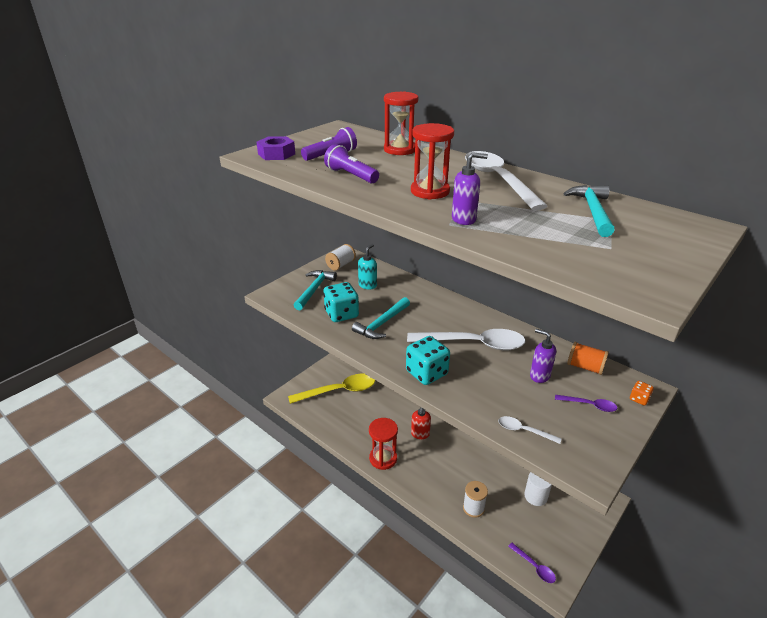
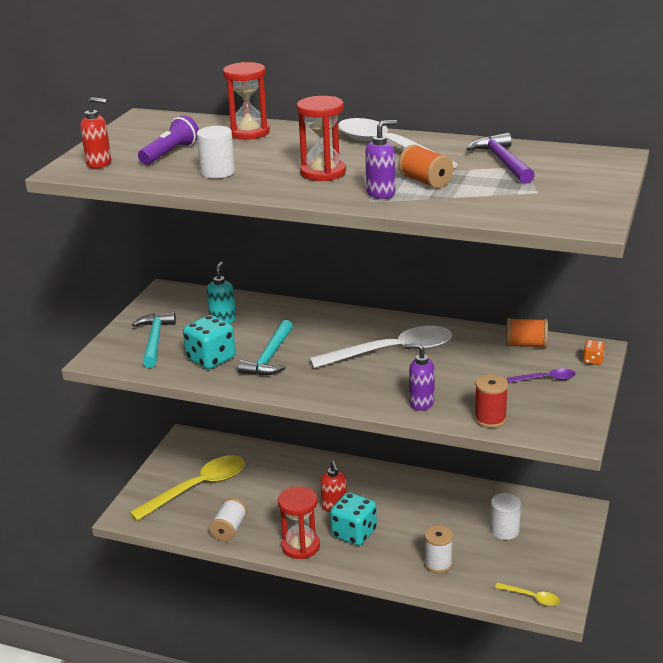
camera: 20 degrees left, 5 degrees down
purple nut [256,136,295,160] -> red soap dispenser [80,97,111,169]
purple flashlight [324,144,379,183] -> white cylinder [197,126,235,178]
white spool [325,244,356,271] -> white spool moved to [209,498,247,542]
turquoise dice [406,336,450,385] -> turquoise dice moved to [330,492,377,546]
white spoon [498,416,562,444] -> red spool [474,374,508,428]
purple spoon [508,543,556,583] -> yellow spoon [495,583,560,606]
purple soap dispenser [530,329,556,383] -> purple soap dispenser moved to [404,343,435,411]
turquoise hammer [563,185,615,237] -> purple hammer [467,133,535,184]
none -> orange spool [398,145,453,189]

